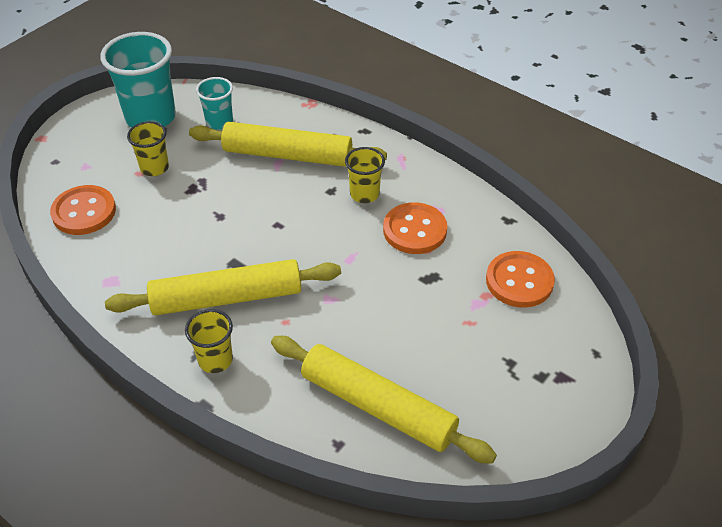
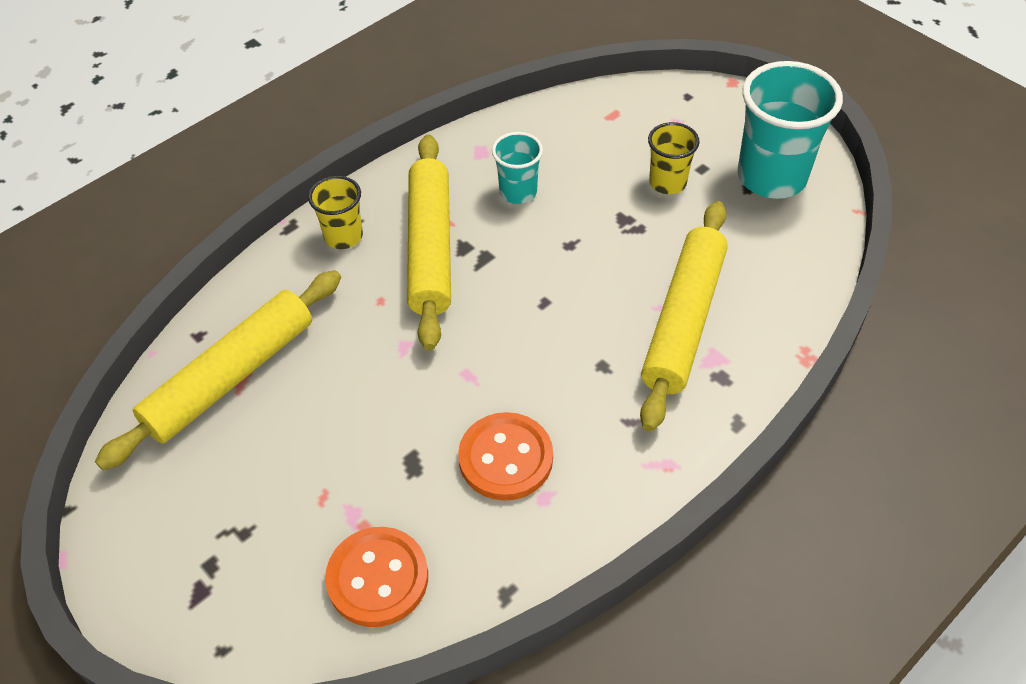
camera: 100 degrees right, 5 degrees up
orange button [50,185,116,235] -> none
turquoise cup [196,77,233,130] -> turquoise cup moved to [492,132,543,204]
yellow cup [345,147,385,203] -> none

